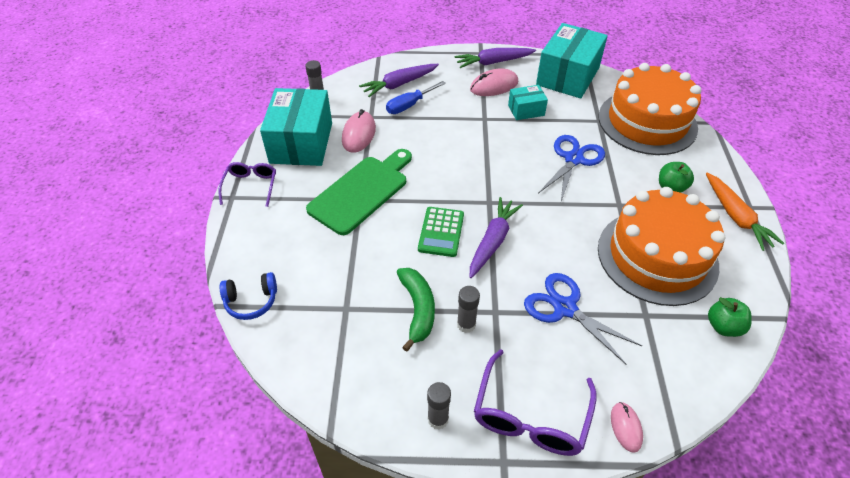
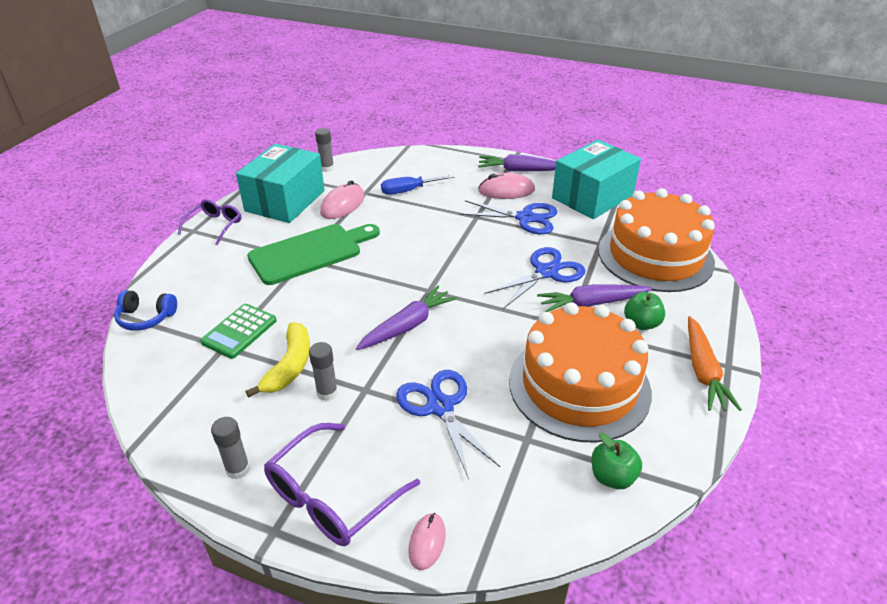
camera: 20 degrees right, 10 degrees down
purple carrot [359,64,439,97] -> purple carrot moved to [537,284,652,312]
green banana [397,268,435,352] -> yellow banana [246,322,310,398]
green calculator [418,207,464,257] -> green calculator moved to [200,304,277,359]
turquoise box [508,85,548,120] -> blue scissors [459,200,557,234]

